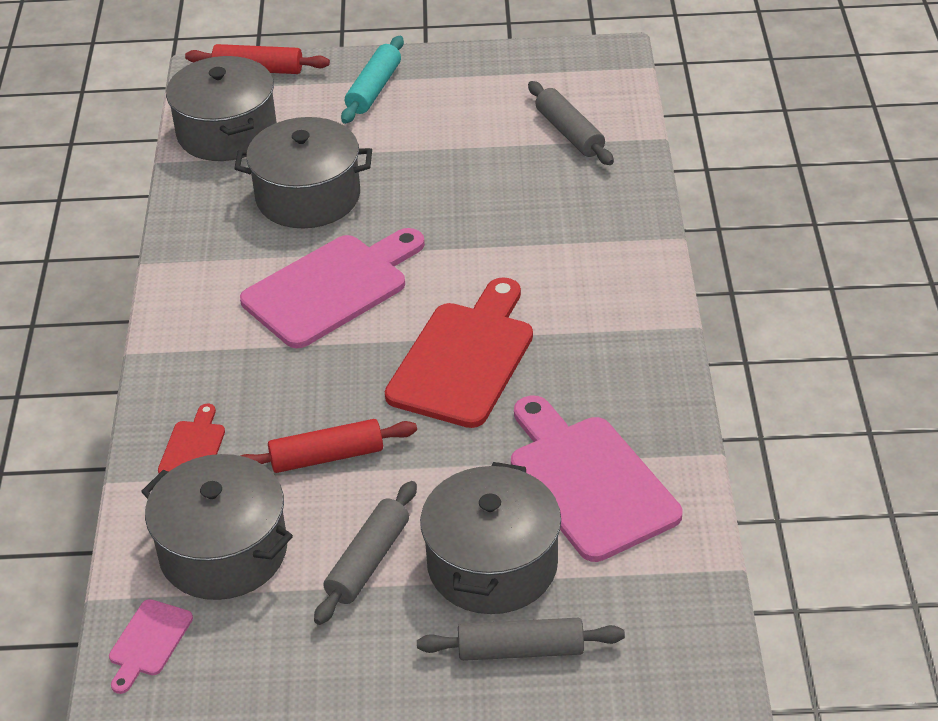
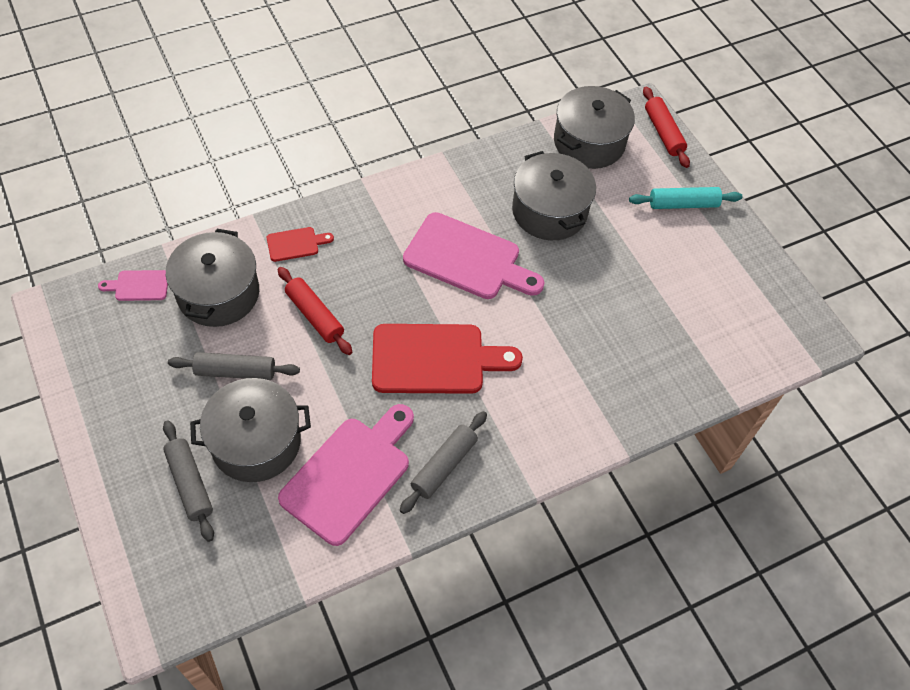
camera: 60 degrees right, 15 degrees up
grey rolling pin [528,81,614,165] -> grey rolling pin moved to [400,411,487,514]

